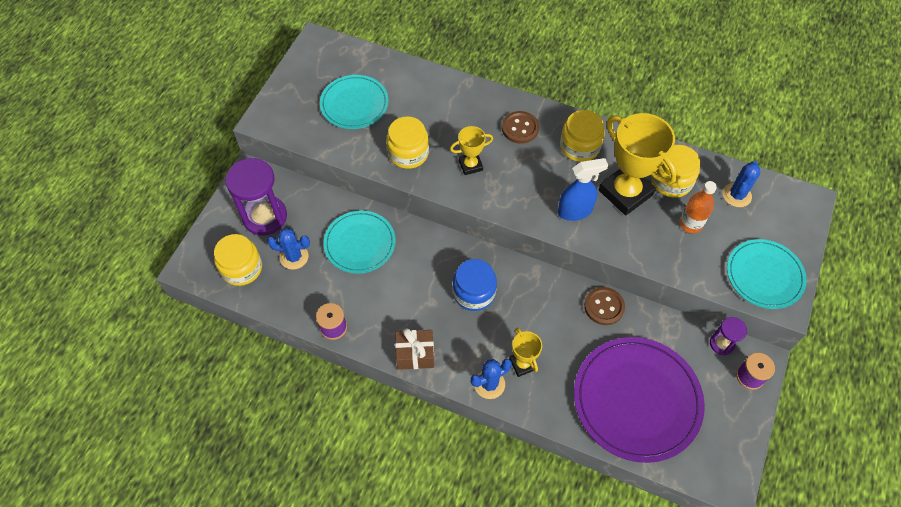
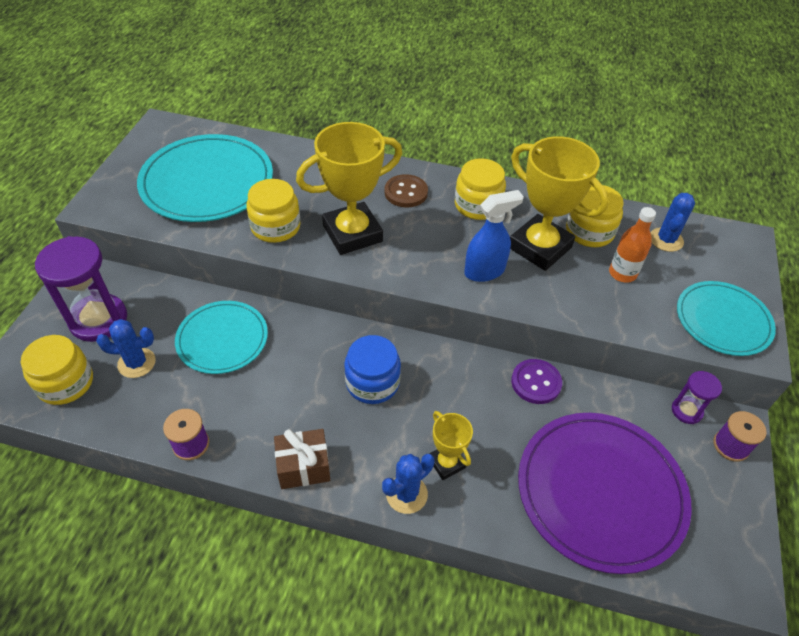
camera: 10 degrees left, 10 degrees down
turquoise plate [320,75,389,129] -> turquoise plate [137,134,273,222], size x1.61
yellow trophy [450,126,493,175] -> yellow trophy [296,122,402,255], size x1.96
brown button [584,287,625,325] -> purple button [511,359,562,404]

